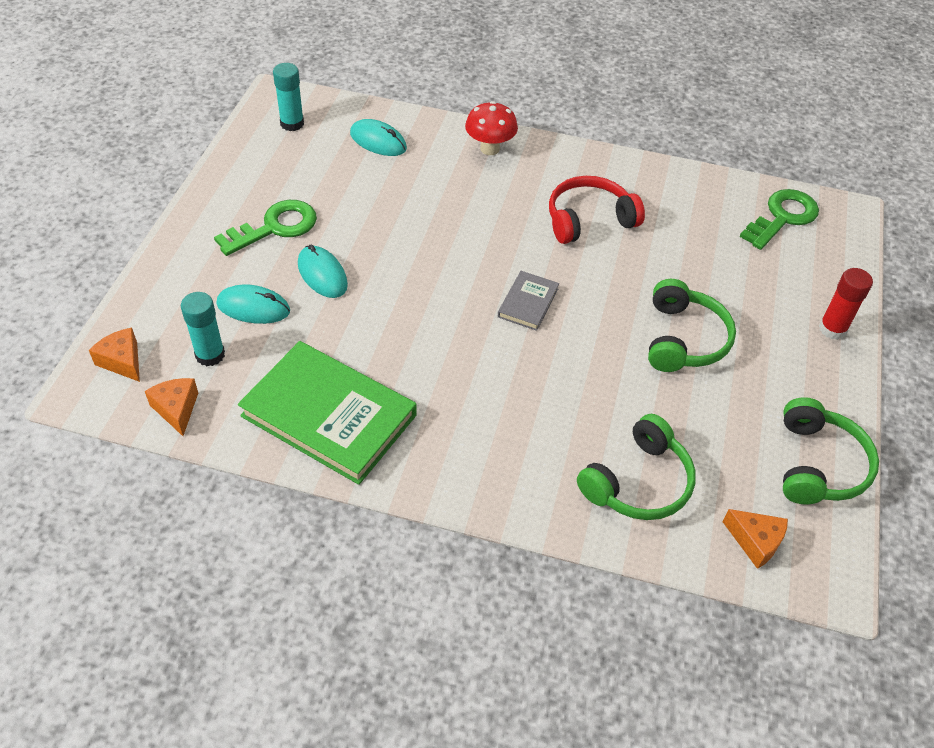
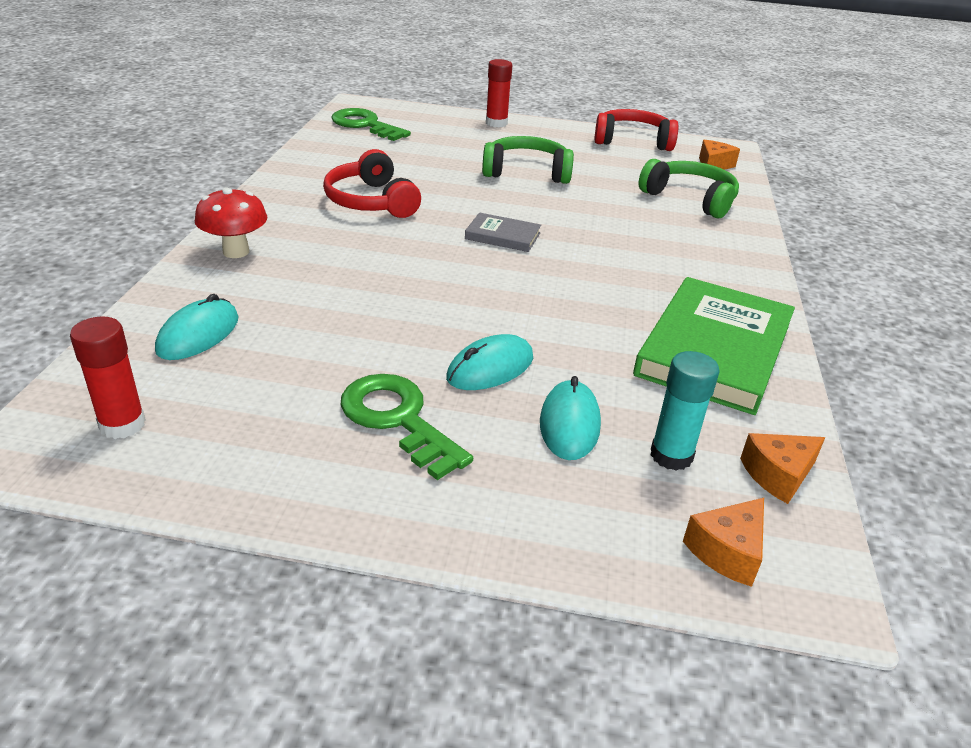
camera: 95 degrees left, 15 degrees down
turquoise glue stick [273,63,304,131] -> red glue stick [70,317,146,439]
green headphones [783,397,879,504] -> red headphones [594,109,678,151]

